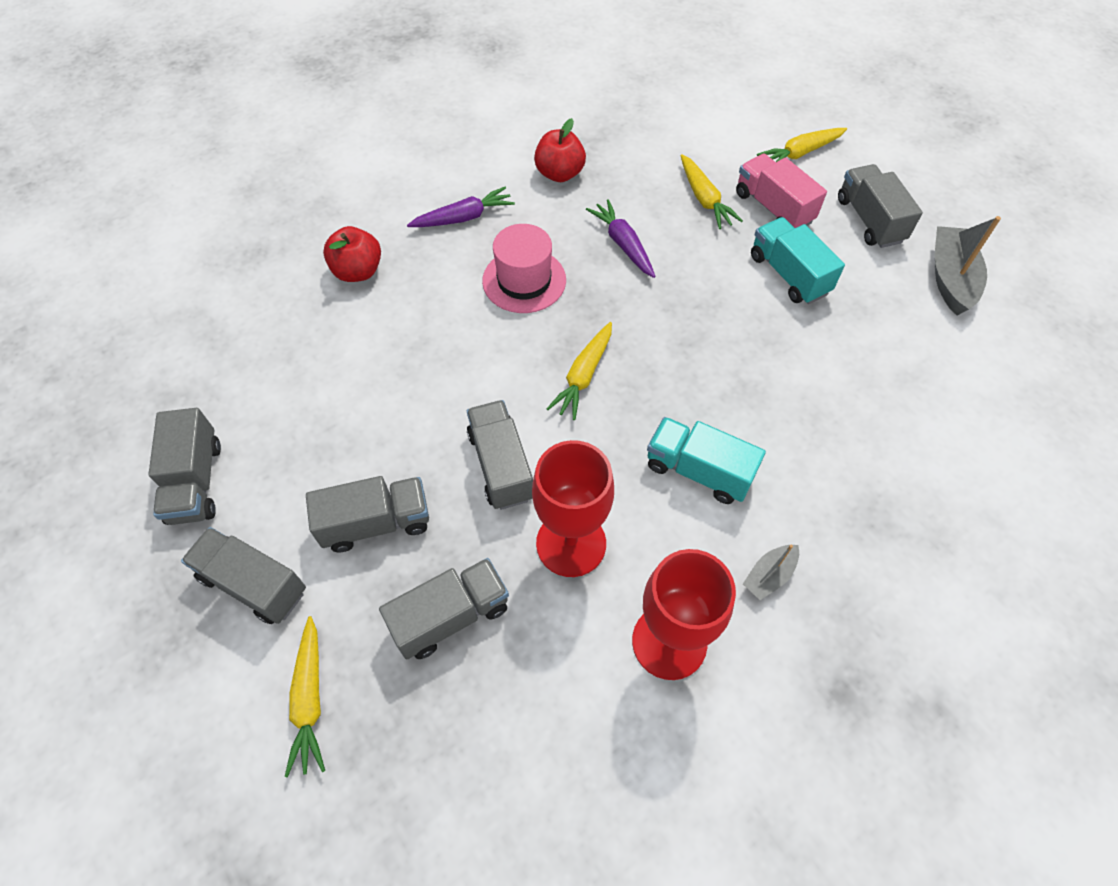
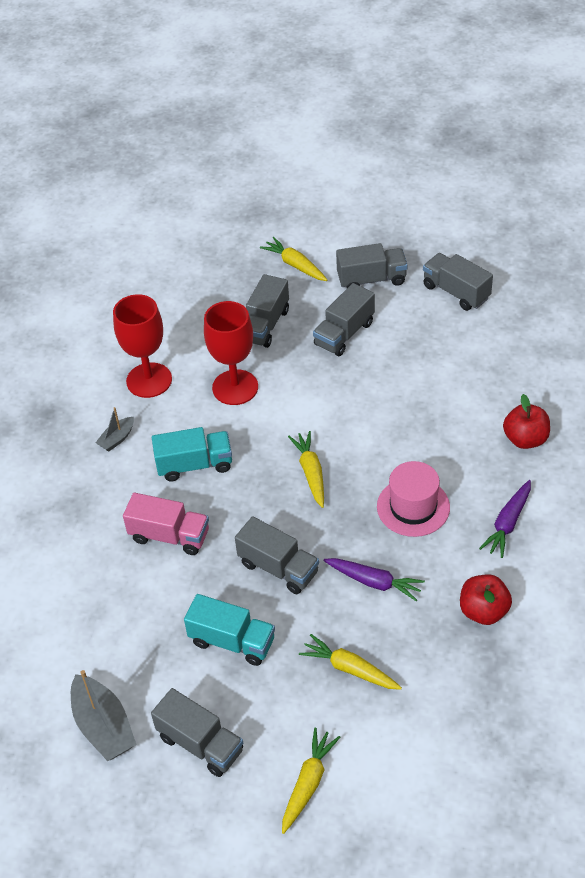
camera: 145 degrees right, 10 degrees down
grey truck [467,400,533,510] -> grey truck moved to [235,516,319,594]
pink truck [736,154,827,228] -> pink truck moved to [123,493,209,555]
grey boat [743,545,799,600] -> grey boat turned 150 degrees counterclockwise [95,407,134,452]

